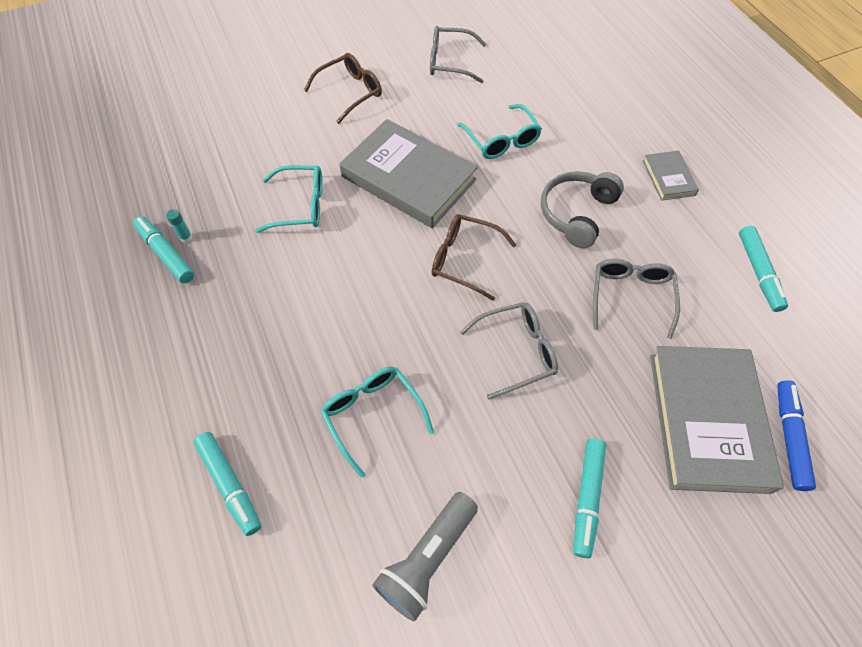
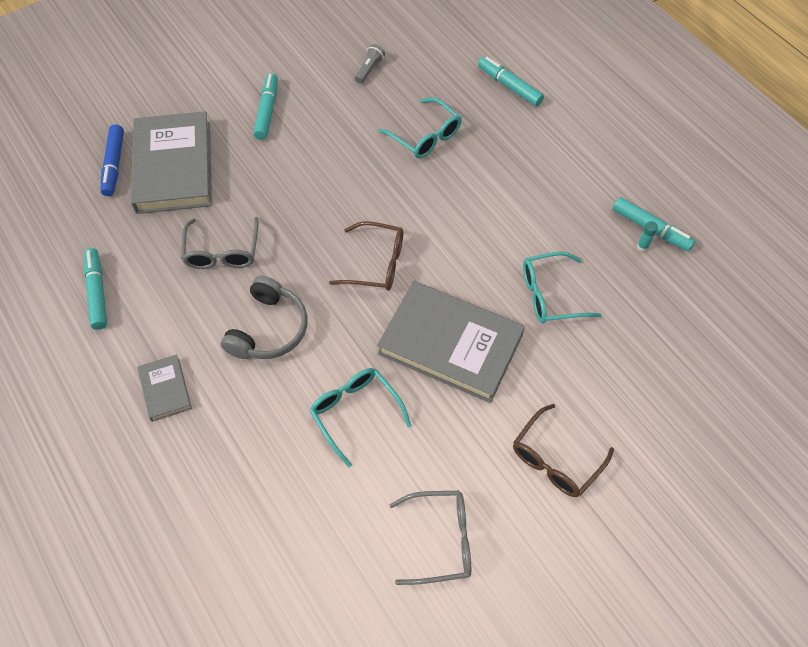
camera: 170 degrees right, 0 degrees up
grey flashlight [372,492,478,622] -> grey flashlight [355,44,385,84], size x0.53
grey glasses [460,302,558,399] -> none

